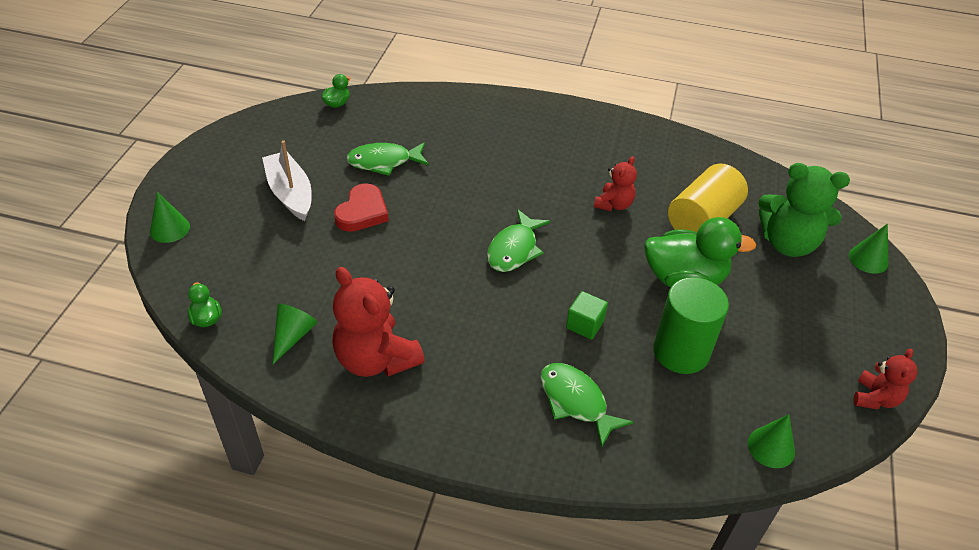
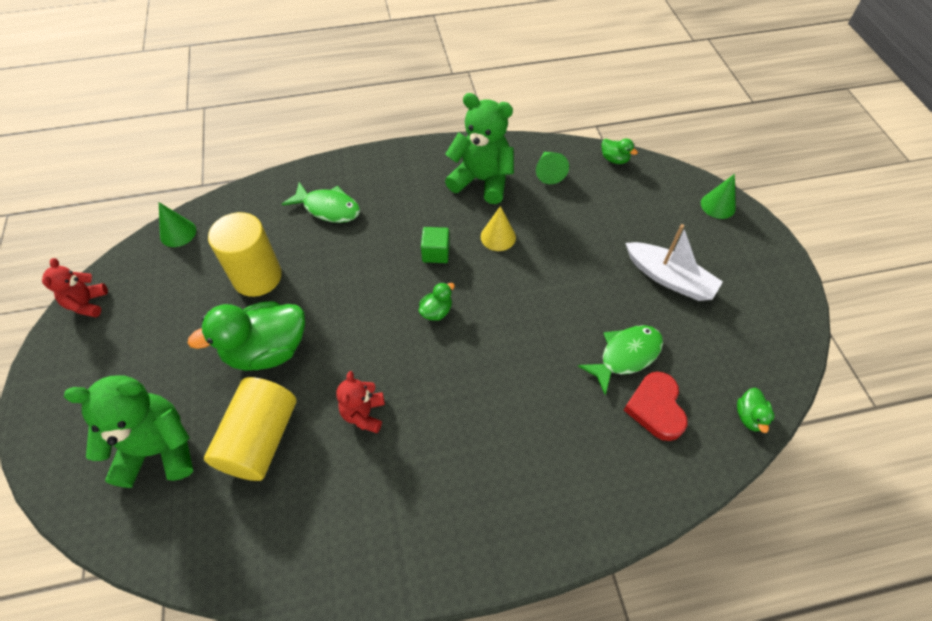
camera: 155 degrees right, 10 degrees up
red teddy bear [332,267,425,377] -> green teddy bear [445,93,514,204]
red heart [334,183,389,232] -> red heart moved to [624,372,688,441]
green fish [487,209,550,272] -> green duck [419,282,455,321]
green cube [566,291,608,340] -> green cube moved to [421,227,450,263]
green cylinder [653,277,729,374] -> yellow cylinder [208,212,282,297]
green cone [849,224,889,274] -> none
none -> yellow cone [481,206,516,251]

